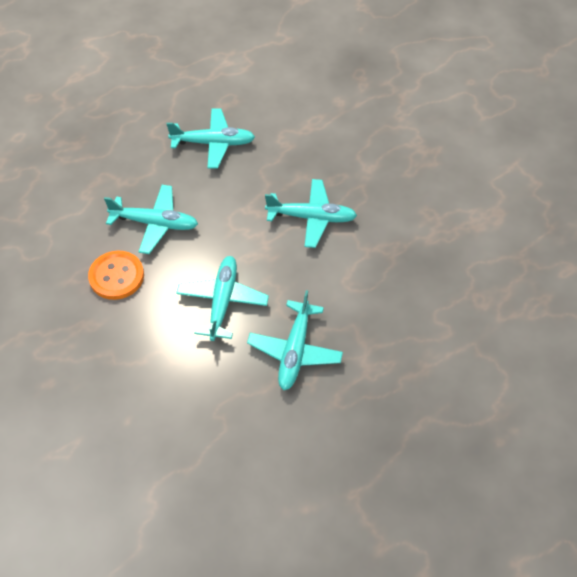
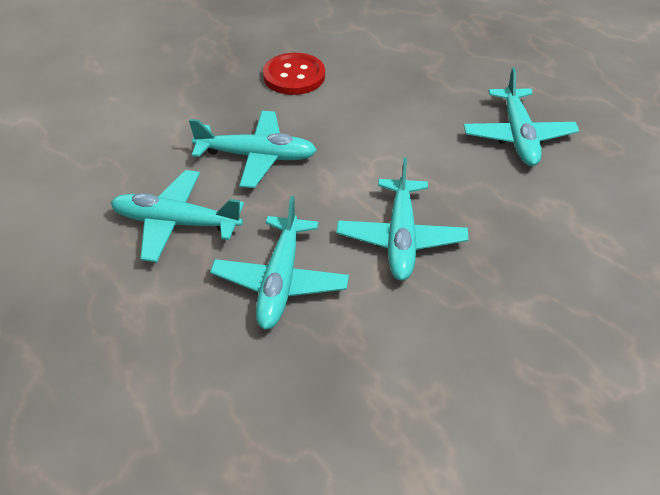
camera: 90 degrees right, 10 degrees down
orange button [88,251,144,300] -> red button [263,53,325,95]
turquoise plane [104,185,198,254] -> turquoise plane moved to [210,196,349,329]

